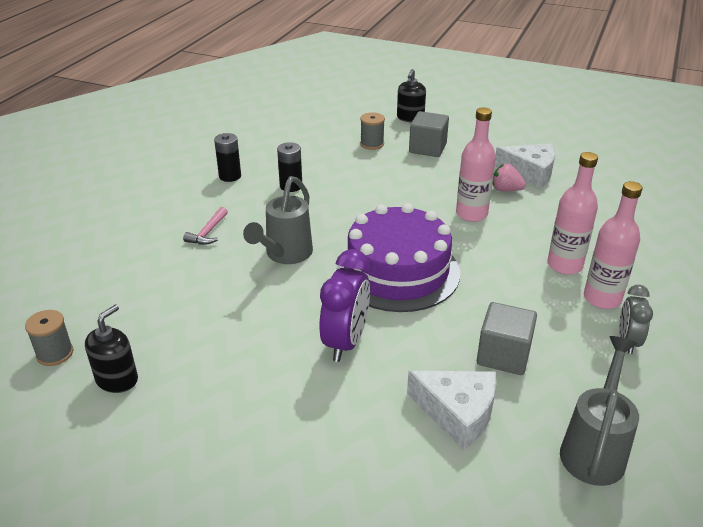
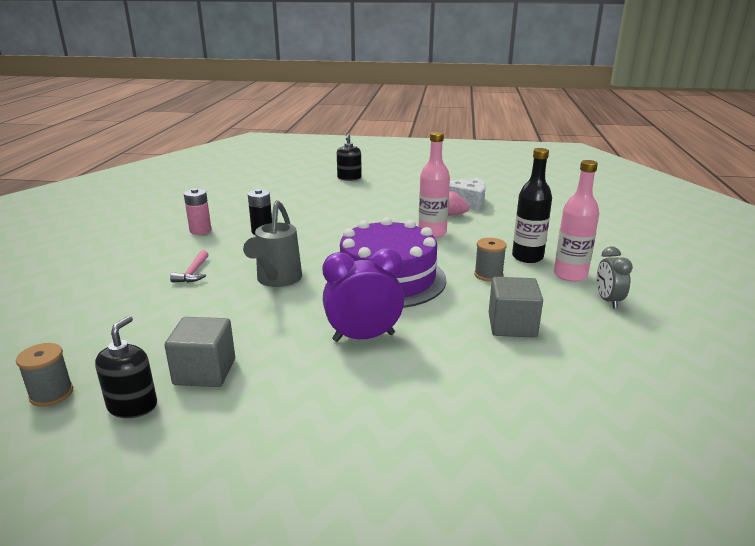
camera: 15 degrees left, 10 degrees down
black battery [214,133,241,182] -> pink battery [184,188,211,235]
purple clock [319,249,370,362] -> purple clock turned 105 degrees counterclockwise [323,248,404,342]
grey spool [360,112,385,150] -> grey spool moved to [474,238,507,282]
white cheese [407,371,497,450] -> none
grey cube [409,111,449,157] -> grey cube moved to [165,317,235,387]
pink bottle [547,152,598,275] -> black bottle [512,148,552,263]
grey watering can [560,336,639,486] -> none

